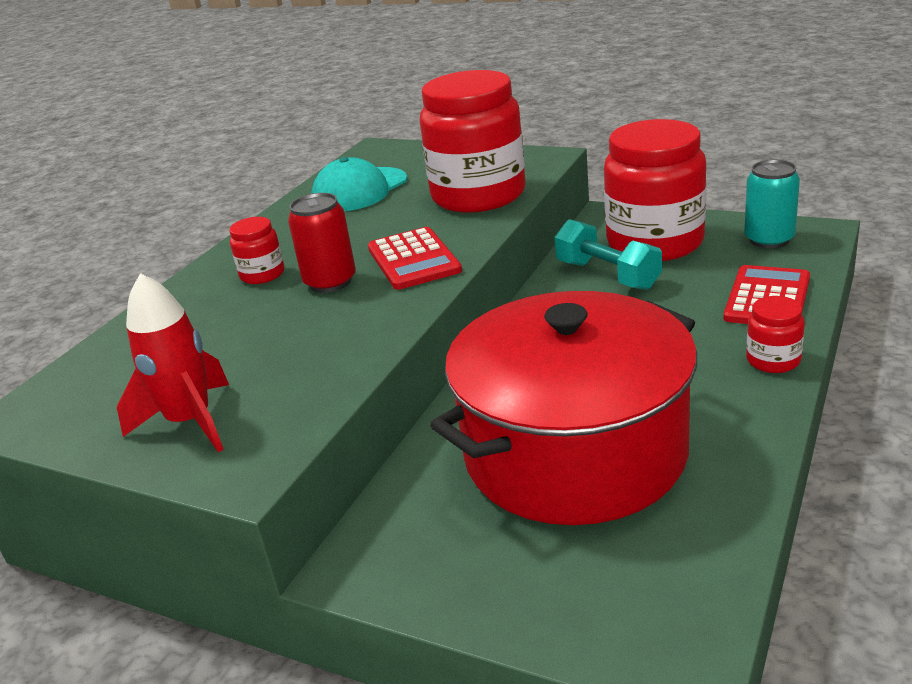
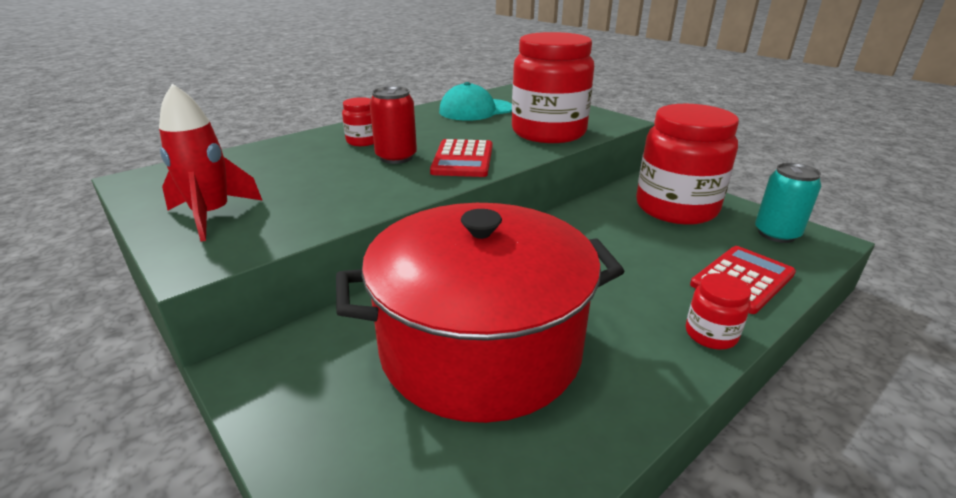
camera: 20 degrees right, 0 degrees up
turquoise dumbbell [554,219,662,290] -> none

